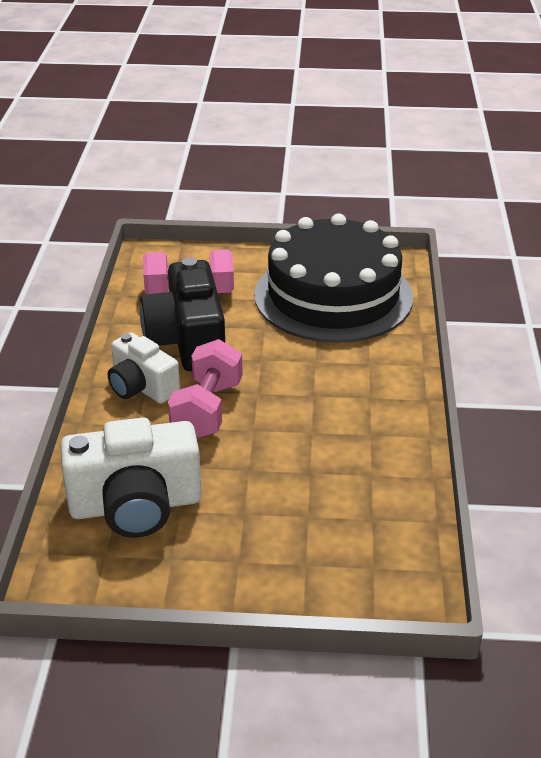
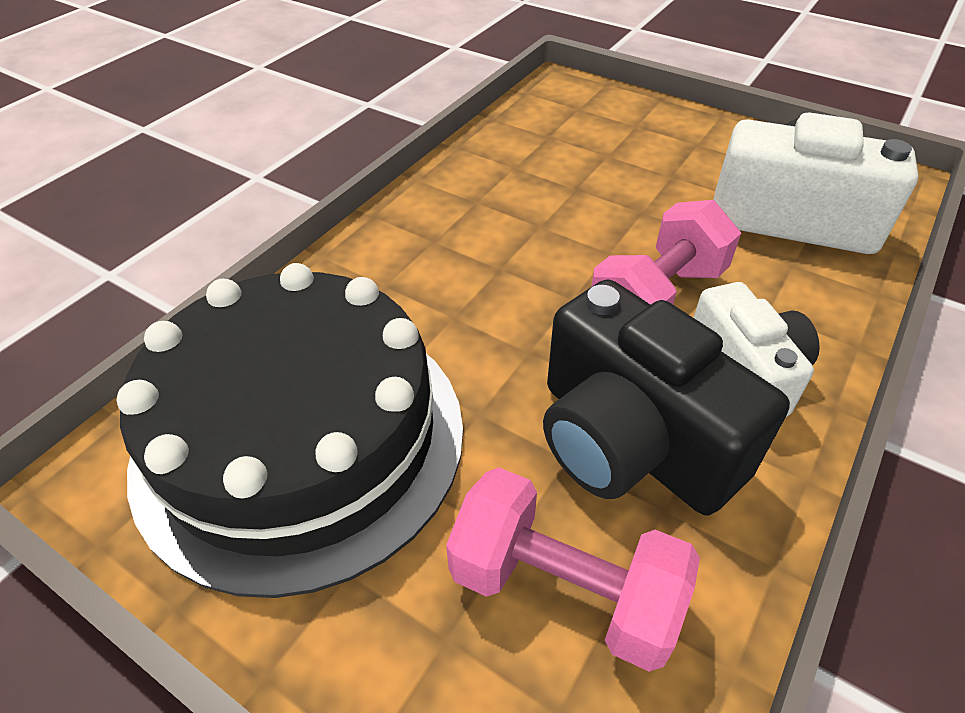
camera: 150 degrees left, 10 degrees up
black camera [140,257,225,371] -> black camera turned 120 degrees clockwise [543,279,790,515]

